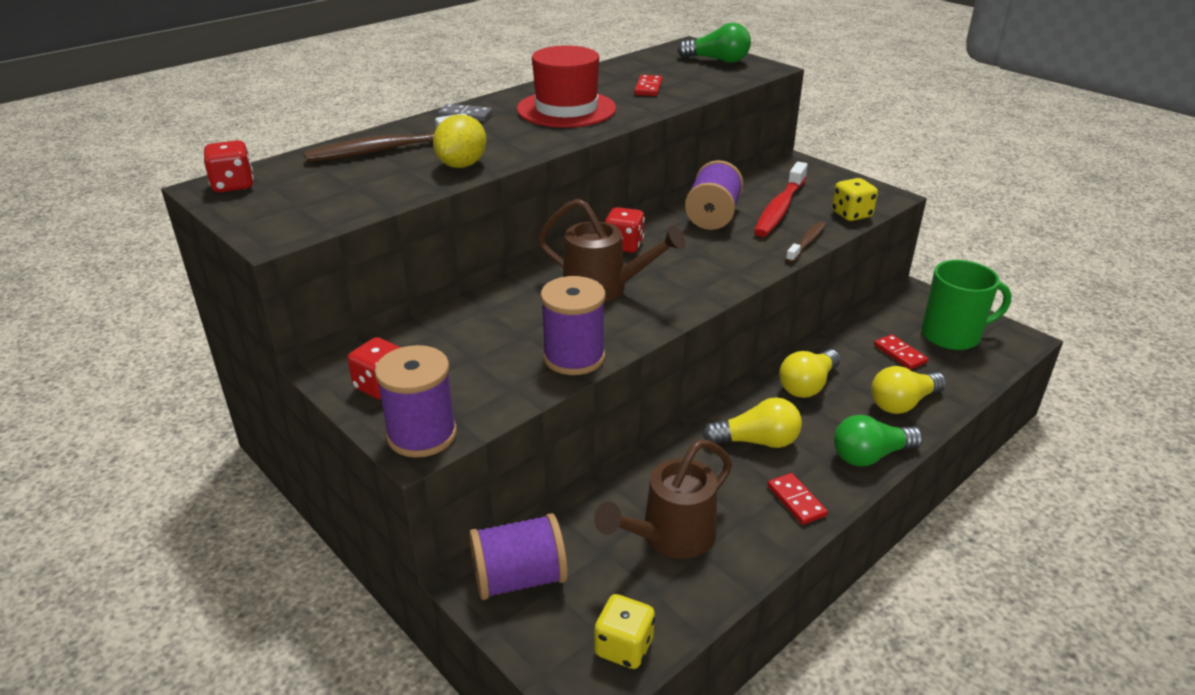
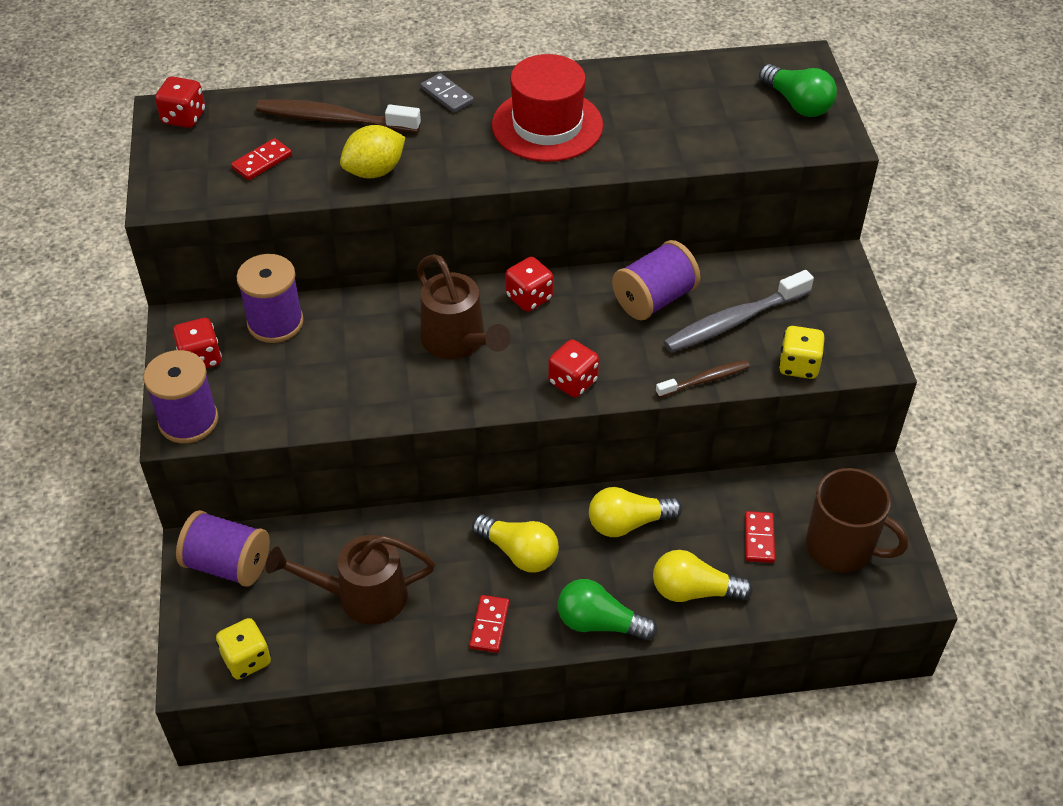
camera: 35 degrees right, 15 degrees up
purple spool [541,276,606,375] -> purple spool moved to [236,254,304,343]
red domino [634,75,663,96] -> red domino moved to [231,138,292,180]
red toothbrush [754,162,808,237] -> grey toothbrush [663,270,814,353]
green mug [921,260,1012,350] -> brown mug [806,468,908,573]
none -> red dice [548,339,599,398]

